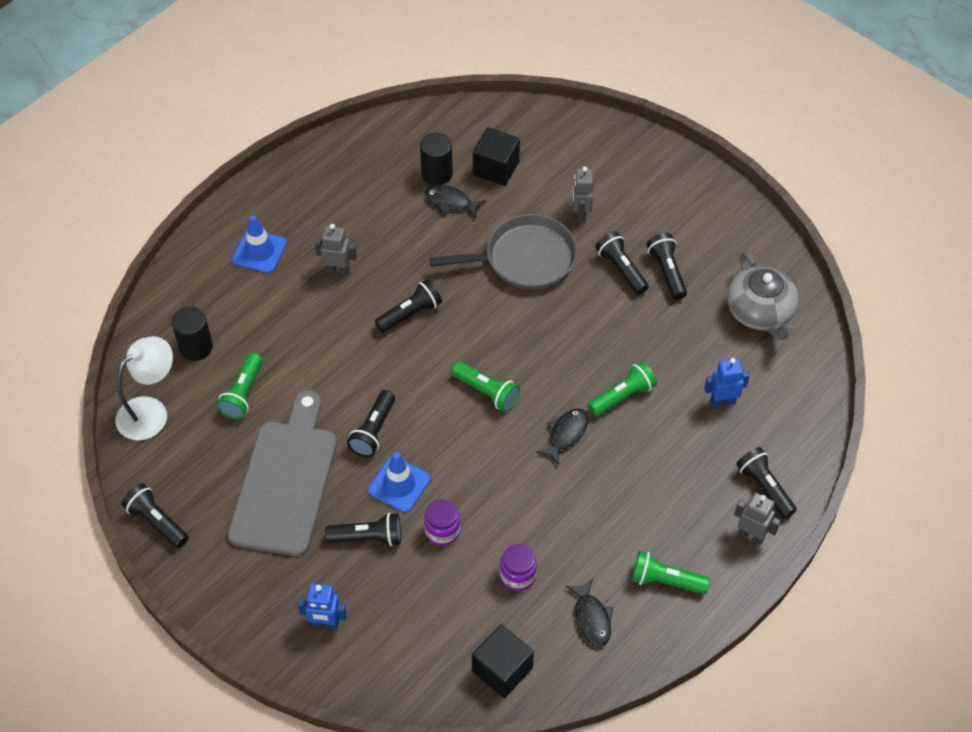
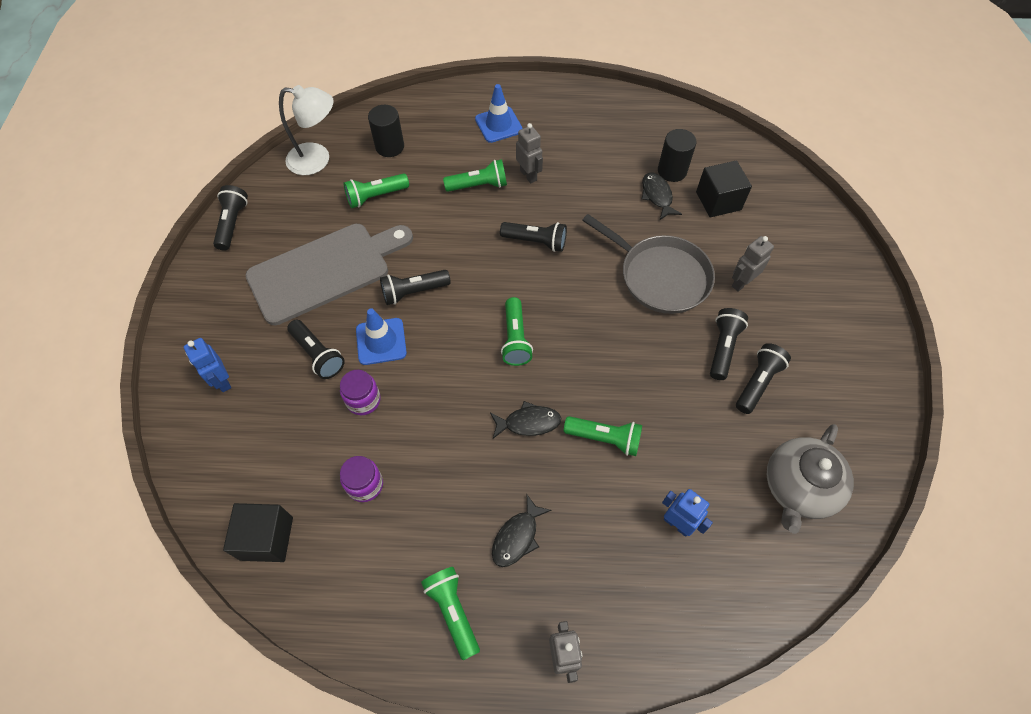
camera: 50 degrees right, 5 degrees up
black fish [566,579,613,646] -> black fish moved to [492,495,552,567]
black flashlight [736,447,797,519] -> none
none -> green flashlight [443,159,507,192]

